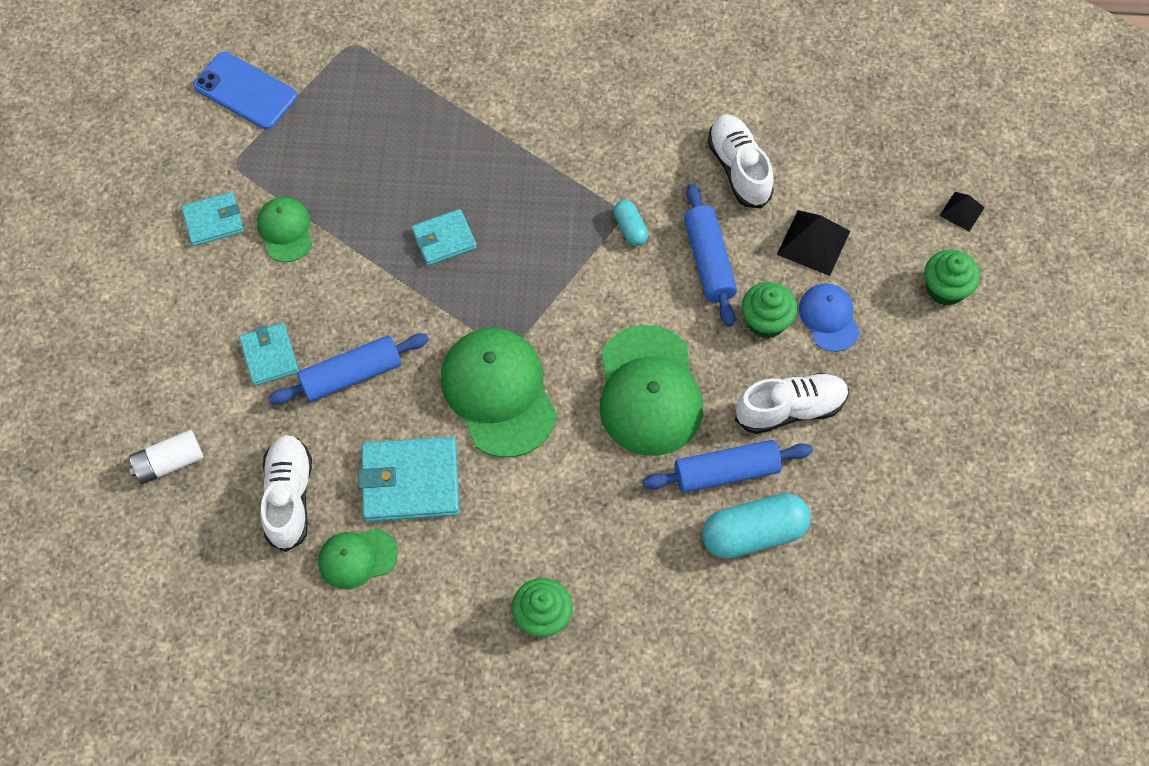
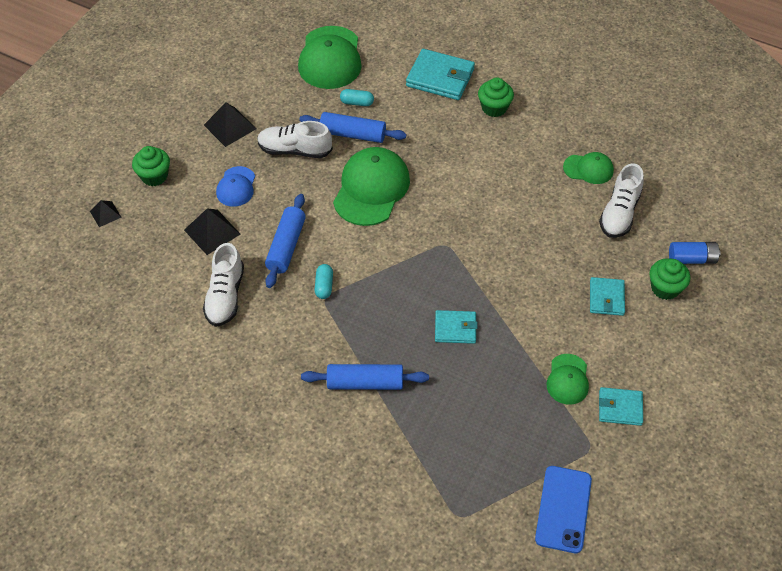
camera: 155 degrees left, 10 degrees down
white battery [128,430,203,484] -> blue battery [669,242,721,264]
blue phone [193,52,297,130] -> blue phone turned 45 degrees clockwise [535,466,592,553]
blue rolling pin [269,333,429,404] -> blue rolling pin moved to [301,364,429,390]
turquoise wallet [358,437,460,522] -> turquoise wallet moved to [406,49,475,100]
green cap [441,328,557,458] -> green cap moved to [298,26,362,89]
turquoise capsule [702,493,811,559] -> turquoise capsule [340,89,374,106], size x0.52
green cupcake [741,282,797,338] -> green cupcake moved to [649,258,690,300]
none -> black pyramid [204,102,256,147]

